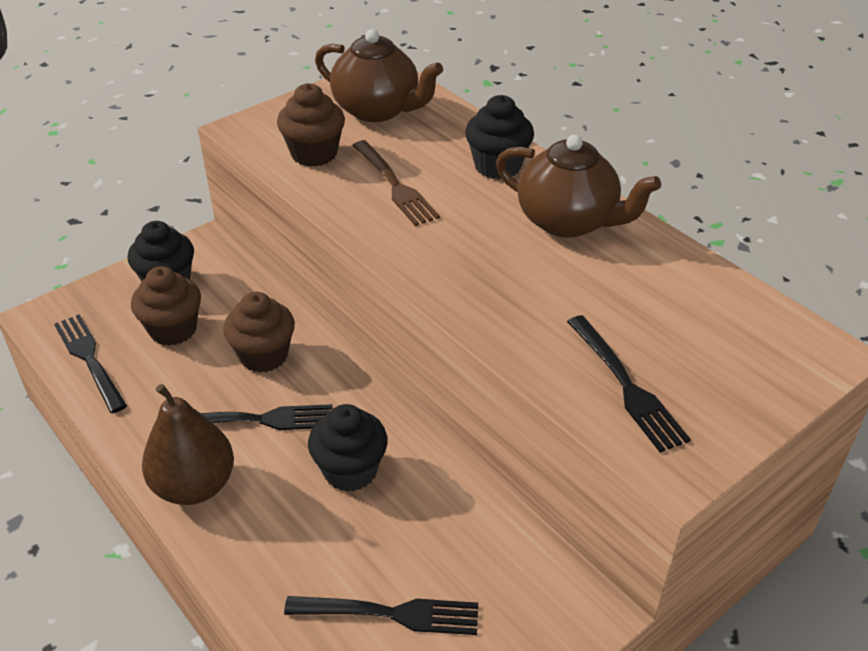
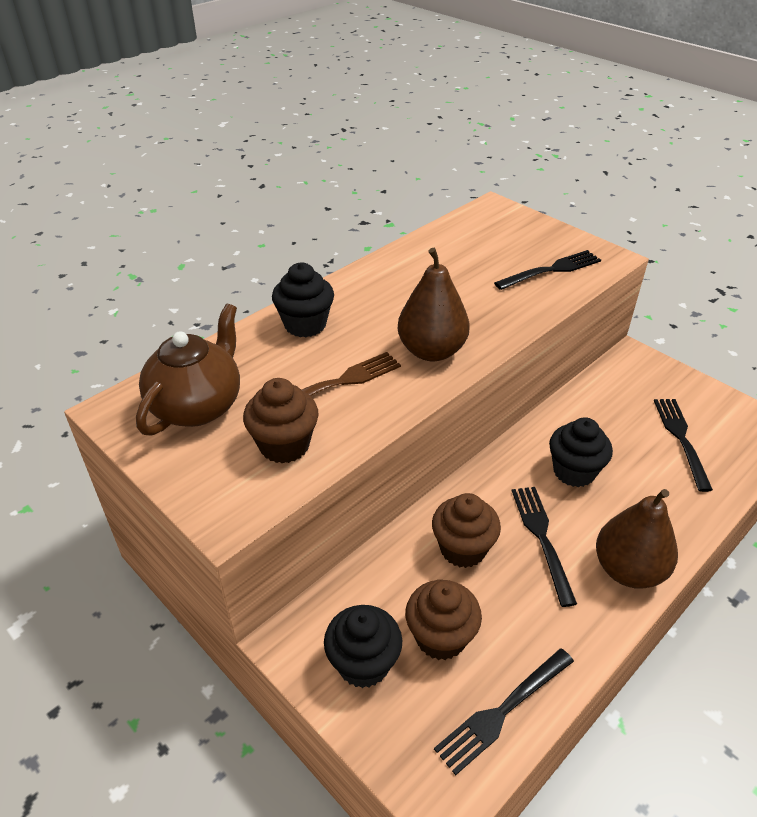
camera: 95 degrees left, 0 degrees up
brown teapot [496,134,661,238] -> none
none -> brown pear [398,248,470,361]

